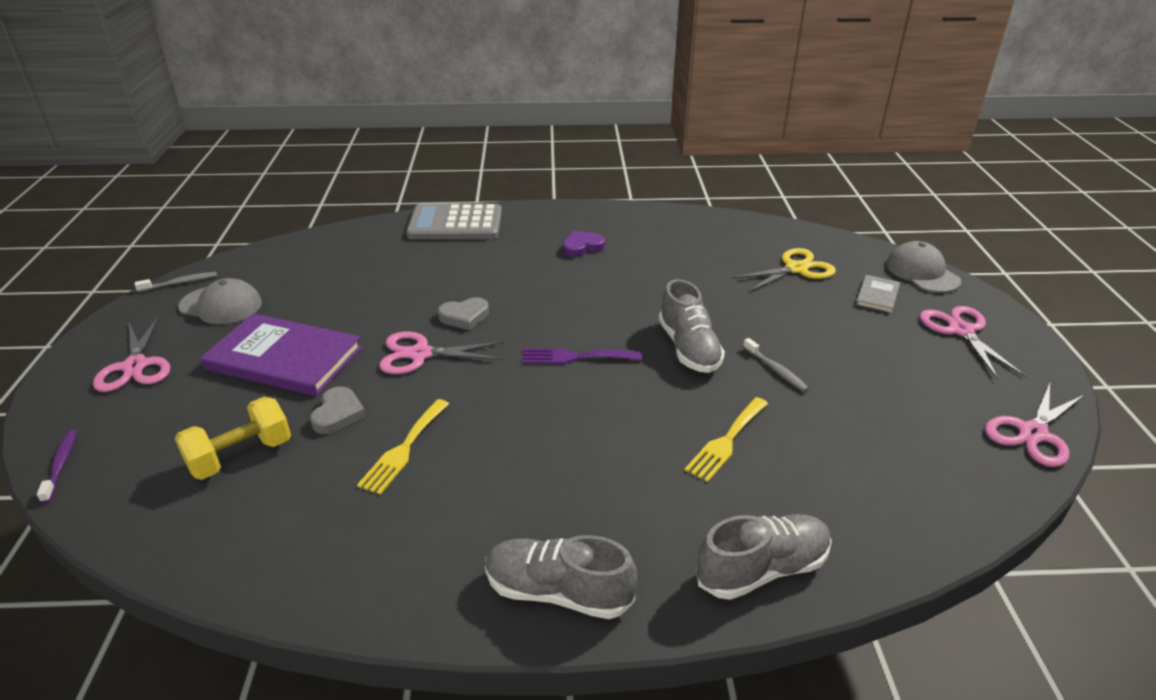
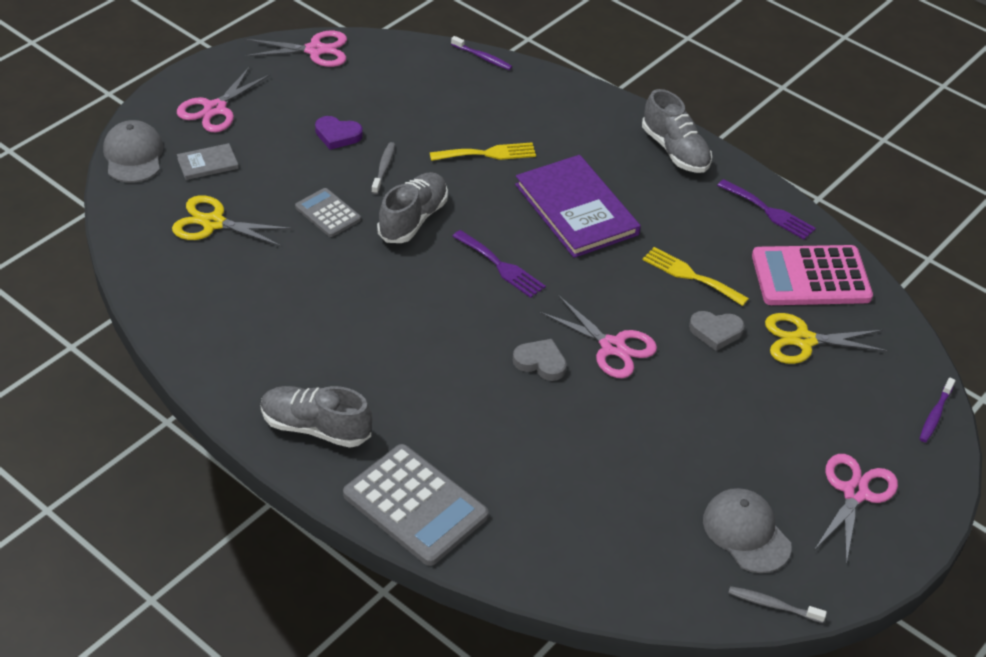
camera: 140 degrees left, 10 degrees up
yellow dumbbell [175,397,291,480] -> yellow scissors [765,313,888,364]
purple book [200,313,362,396] -> purple book moved to [515,155,641,258]
grey heart [310,386,366,434] -> grey heart turned 135 degrees counterclockwise [689,311,745,351]
yellow fork [357,399,449,495] -> yellow fork turned 120 degrees counterclockwise [643,247,749,306]
purple heart [562,231,605,257] -> purple heart moved to [315,116,363,150]
grey shoe [696,514,832,600] -> grey shoe moved to [261,386,372,448]
grey cap [886,241,961,293] -> grey cap turned 150 degrees clockwise [103,120,164,183]
none -> grey calculator [295,188,361,237]
none -> purple toothbrush [451,36,512,70]
none -> purple fork [717,179,816,240]
none -> pink calculator [752,245,873,305]

